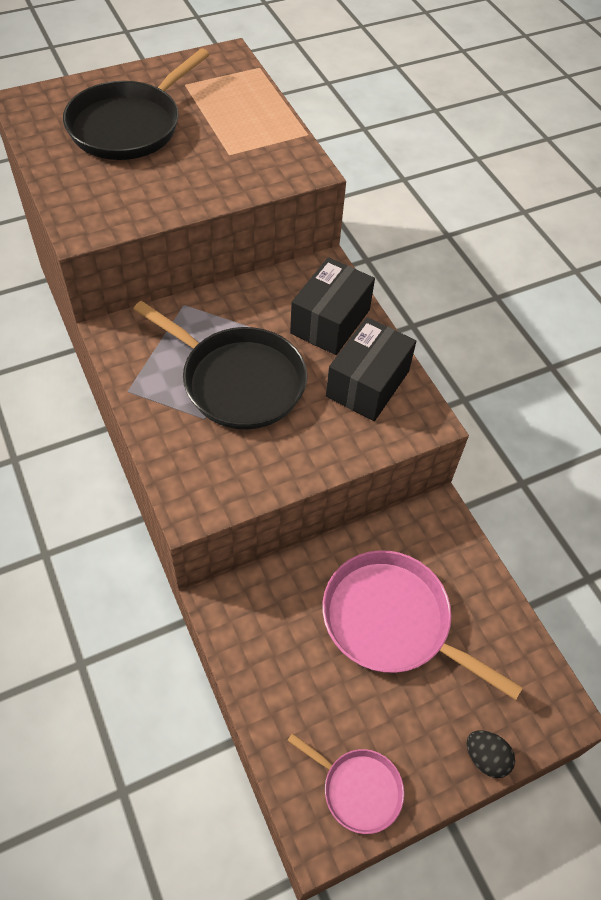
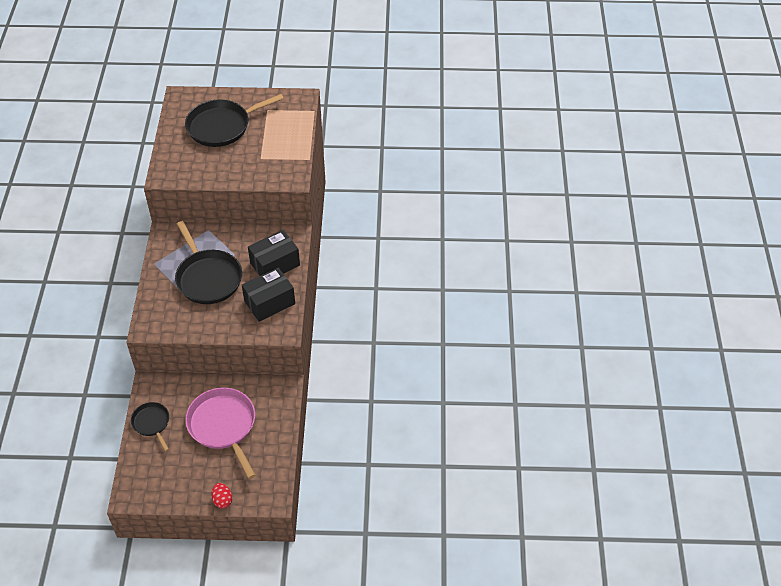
camera: 30 degrees right, 5 degrees down
pink pan [287,733,404,834] -> none
black egg [467,730,515,778] -> red egg [212,483,233,508]
none -> black pan [131,402,169,451]

